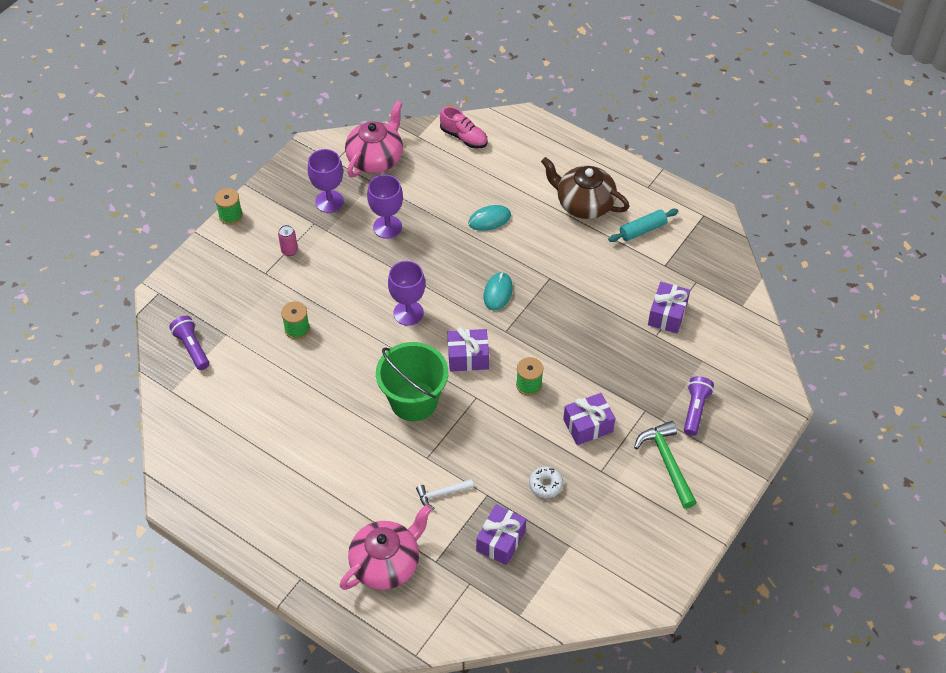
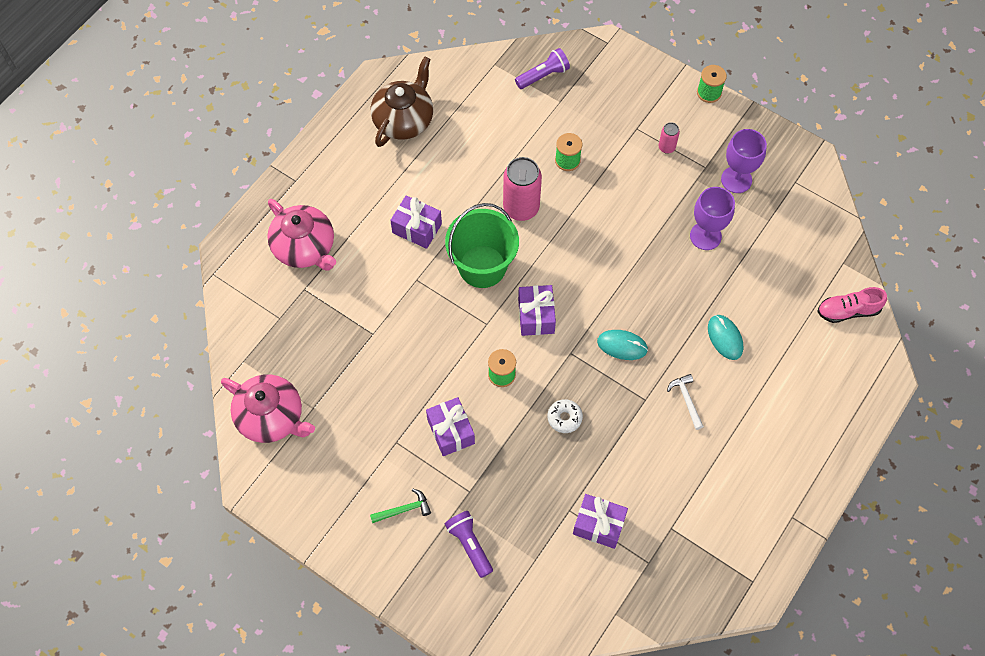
camera: 90 degrees right, 10 degrees up
pink teapot [345,101,403,177] -> pink teapot moved to [221,374,315,443]
purple goblet [388,261,425,326] -> none
white hammer [416,479,474,510] -> white hammer moved to [667,374,704,430]
pink shoe [440,106,488,149] -> pink shoe turned 45 degrees clockwise [817,287,887,323]
purple gift [476,505,526,565] -> purple gift moved to [390,195,442,249]
white donut [529,466,563,498] -> white donut moved to [548,399,583,433]
brown teapot [541,157,629,219] -> brown teapot moved to [371,56,433,147]
turquoise rolling pin [608,209,678,242] -> none
green hammer [634,421,697,509] -> green hammer [370,489,431,523], size x0.59
purple flashlight [684,376,714,436] -> purple flashlight turned 135 degrees counterclockwise [445,511,493,578]
none -> pink can [503,157,542,221]

